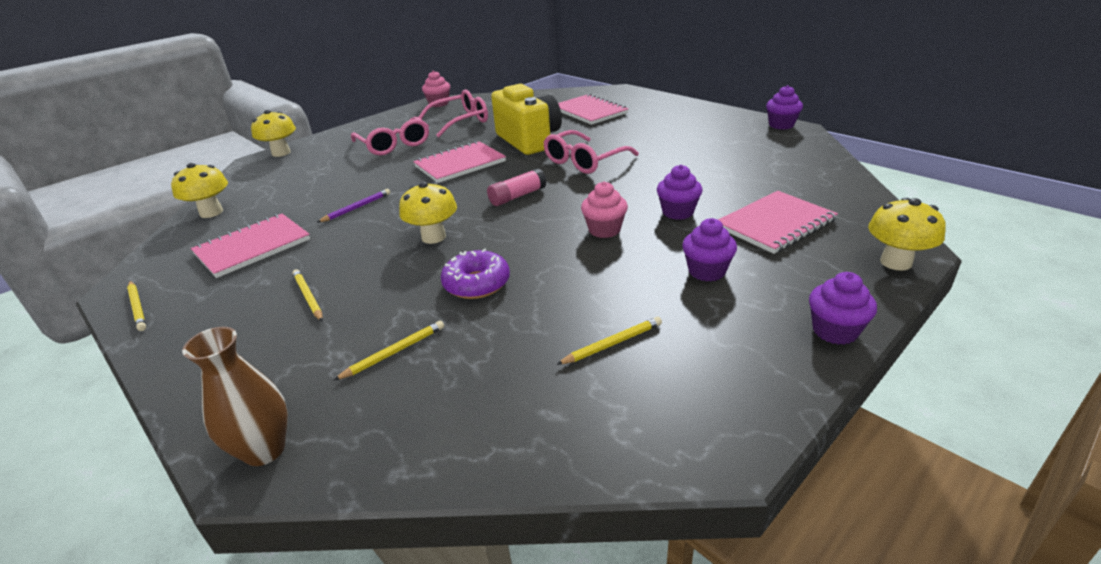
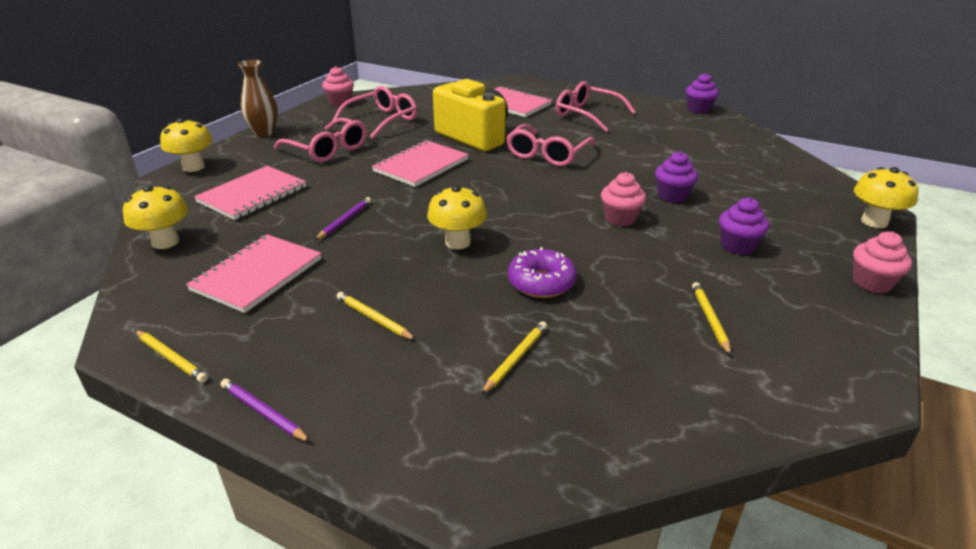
camera: 20 degrees left, 0 degrees up
brown vase [182,327,288,466] -> brown vase moved to [238,60,278,137]
pink glue stick [487,168,547,206] -> none
yellow pencil [556,317,662,365] -> yellow pencil turned 45 degrees counterclockwise [692,282,731,356]
pink notebook [718,191,838,254] -> pink notebook moved to [194,166,306,220]
purple cupcake [809,272,877,345] -> pink cupcake [853,231,912,293]
none -> purple pencil [221,379,311,442]
none -> pink glasses [556,81,635,132]

